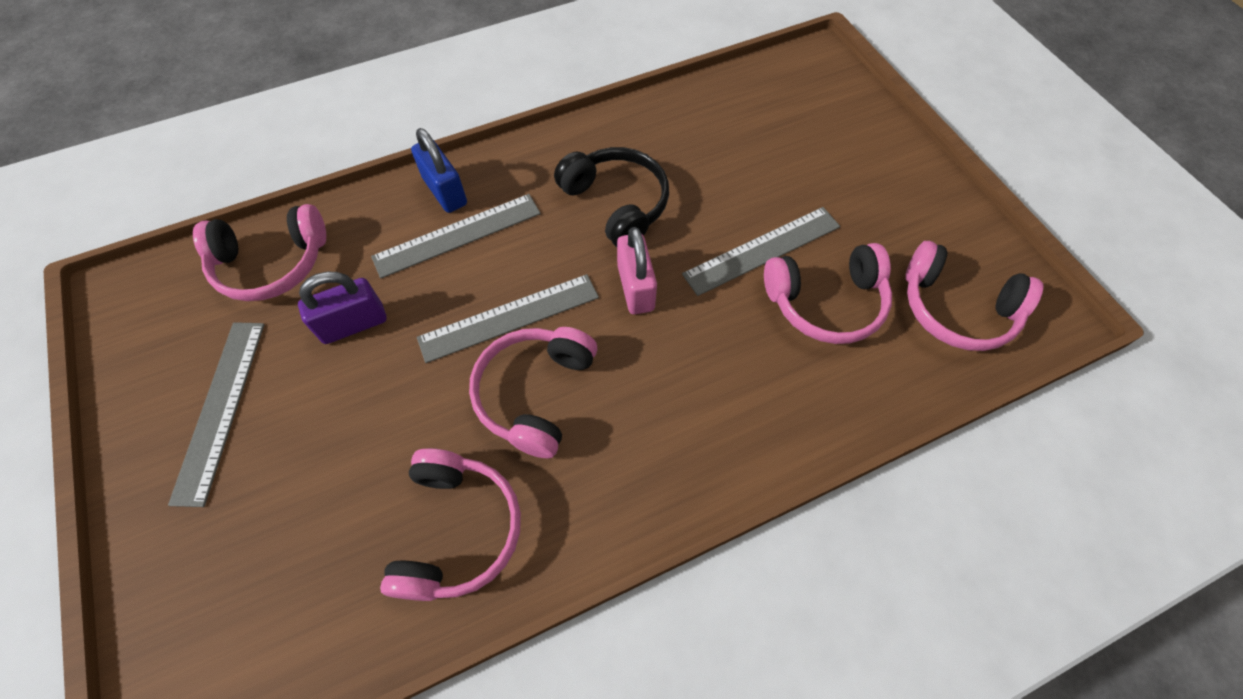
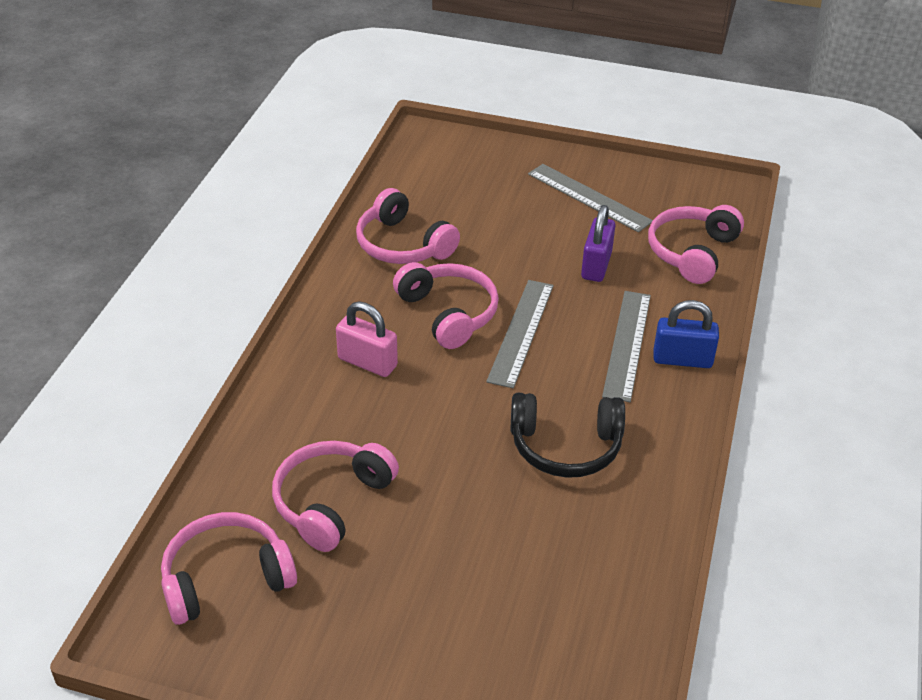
camera: 130 degrees right, 20 degrees down
pink padlock [617,227,657,314] -> pink padlock moved to [336,302,398,377]
grey ruler [682,207,840,296] -> none

